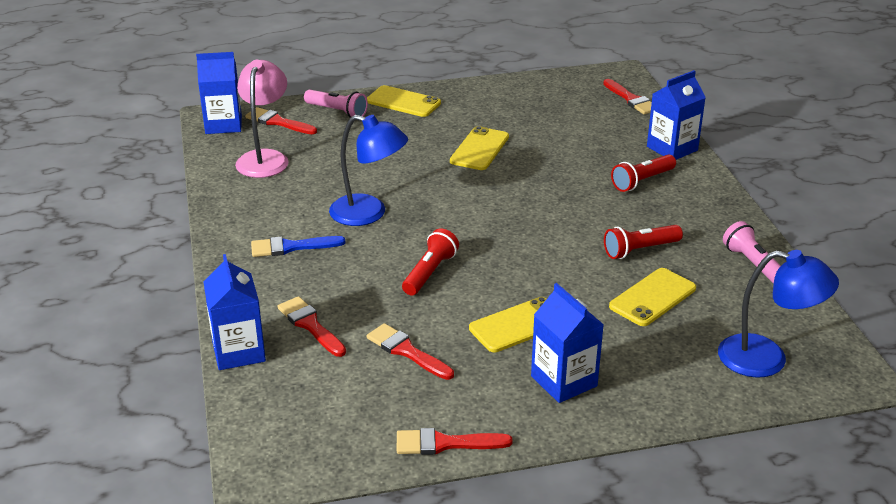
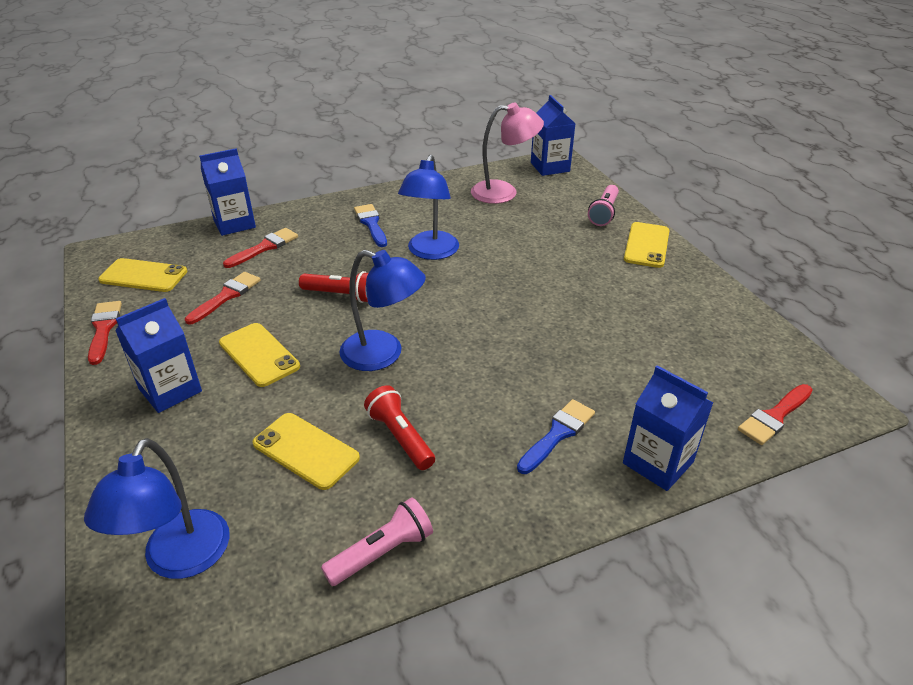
camera: 80 degrees right, 5 degrees up
red brush [245,107,317,134] -> none
yellow phone [450,126,509,170] -> yellow phone moved to [98,258,187,292]
red flashlight [611,154,676,192] -> blue brush [517,399,595,474]
none -> blue lamp [339,250,426,371]

